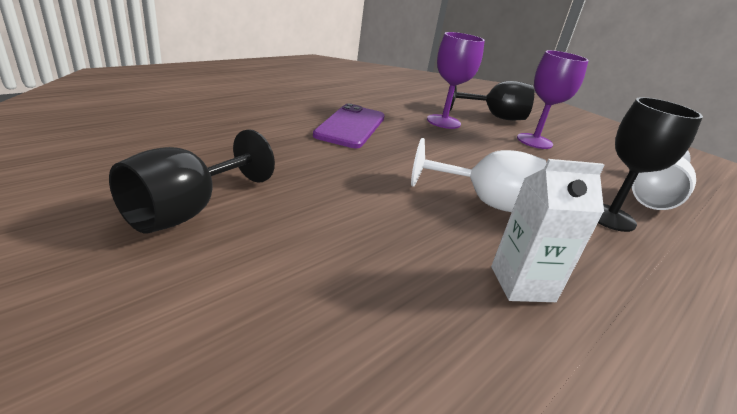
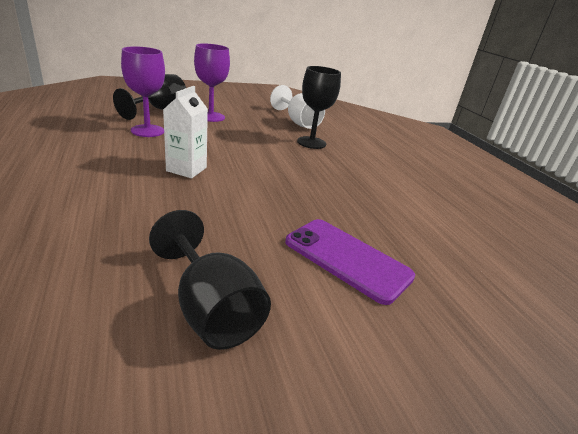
camera: 65 degrees left, 0 degrees up
purple phone [313,104,385,148] -> purple phone moved to [285,219,415,305]
white goblet [411,138,546,212] -> none
white carton [491,159,605,302] -> white carton moved to [163,86,208,178]

